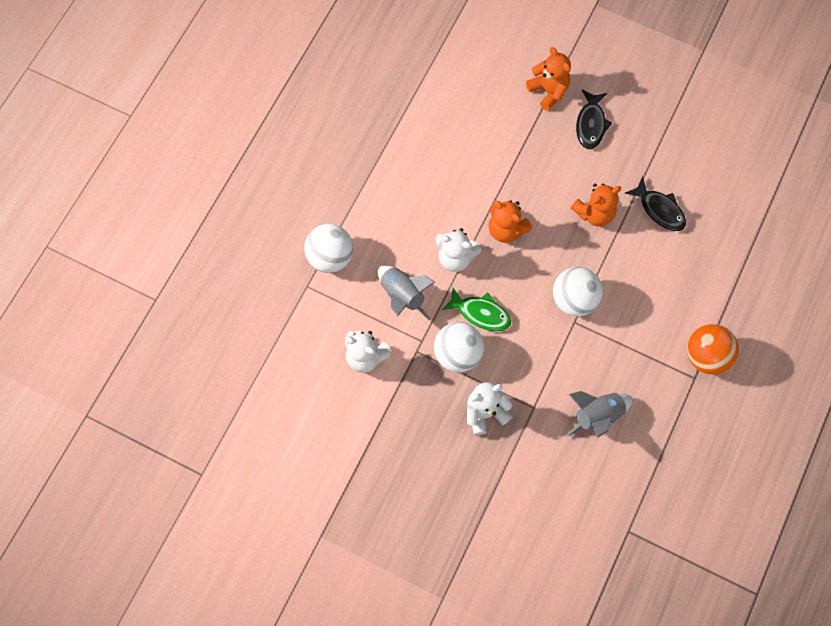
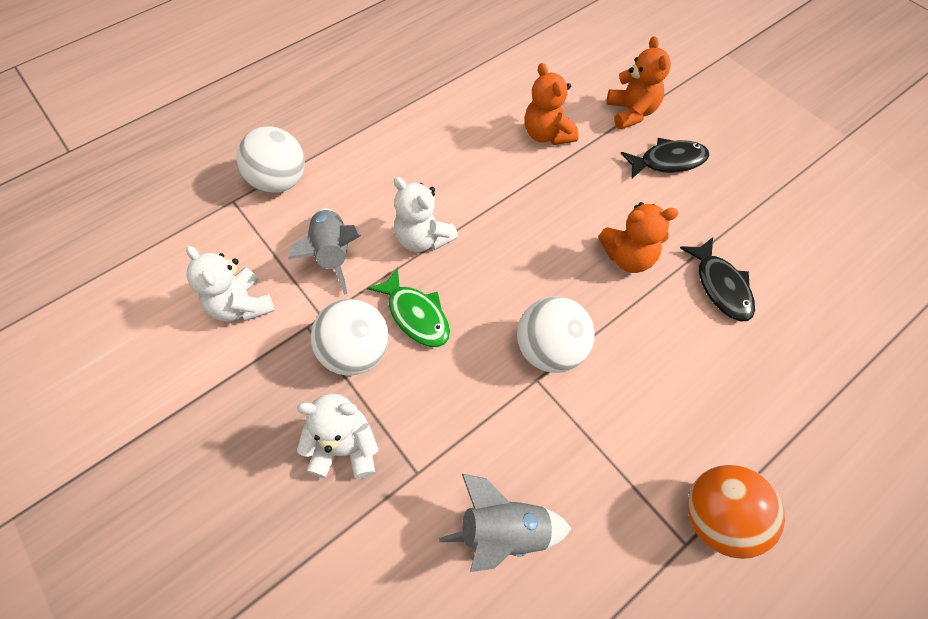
camera: 25 degrees right, 10 degrees down
orange teddy bear [488,200,532,243] -> orange teddy bear moved to [525,63,578,145]
black fish [576,90,612,149] -> black fish turned 135 degrees counterclockwise [620,138,710,179]

